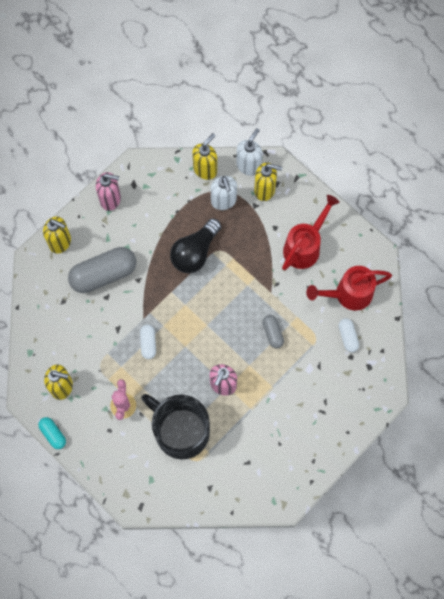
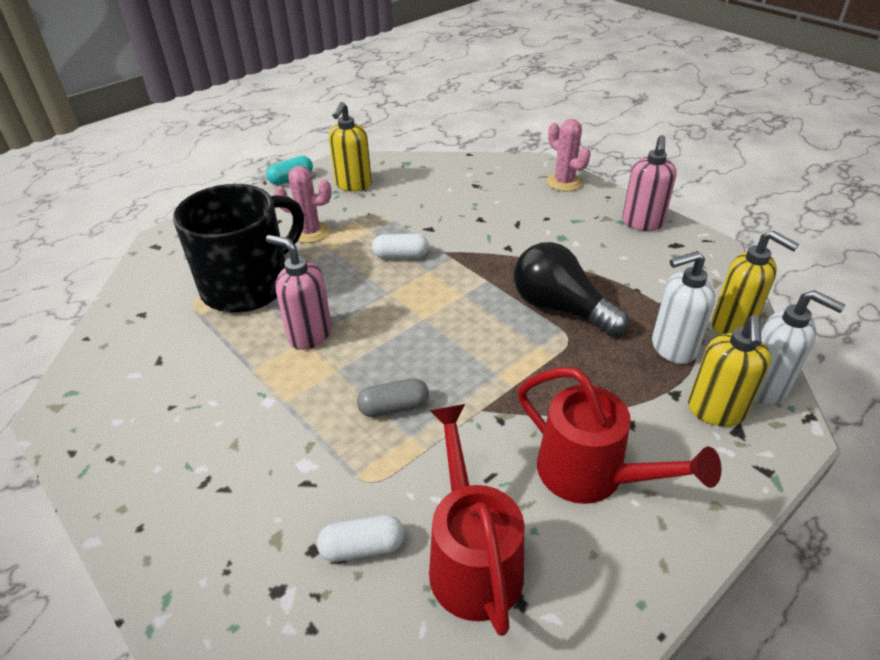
camera: 95 degrees right, 30 degrees down
yellow soap dispenser [43,216,71,254] -> pink cactus [547,119,591,191]
grey capsule [68,247,136,293] -> none

